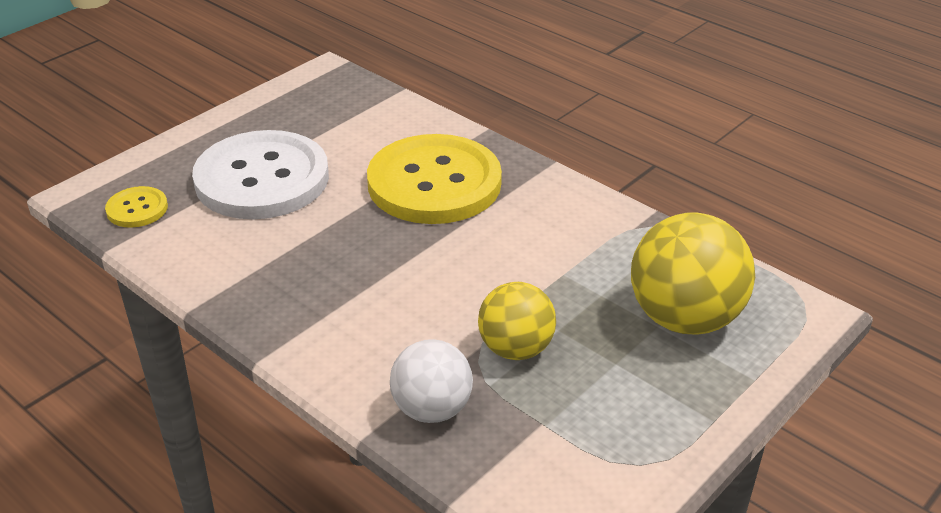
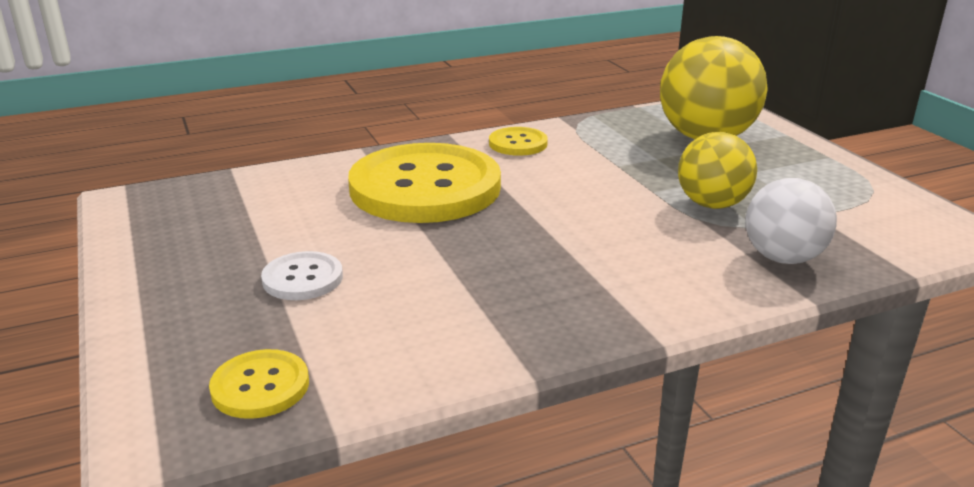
camera: 65 degrees left, 10 degrees down
white button [192,130,329,219] -> white button [261,251,343,300], size x0.43
none -> yellow button [489,127,548,156]

